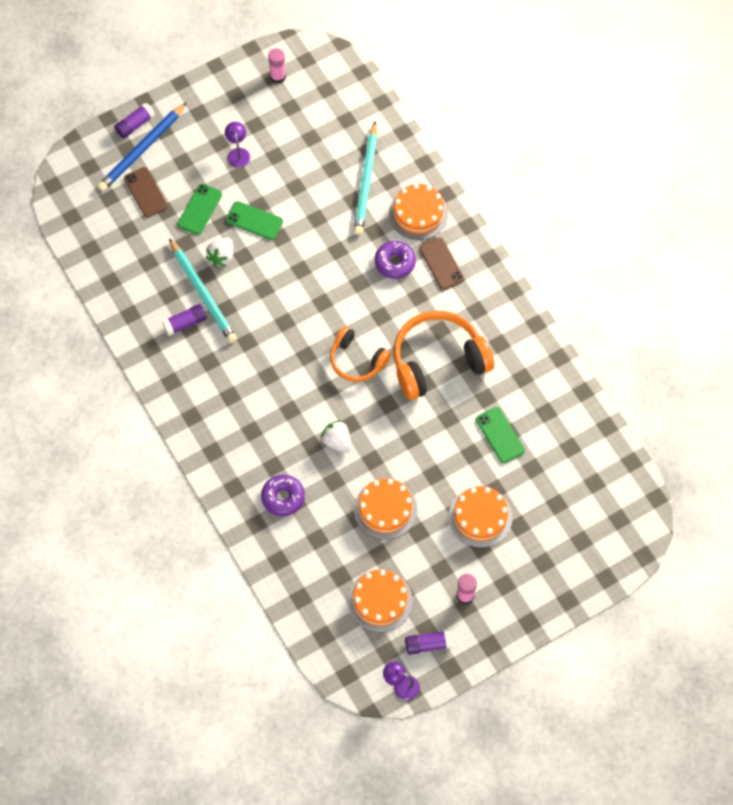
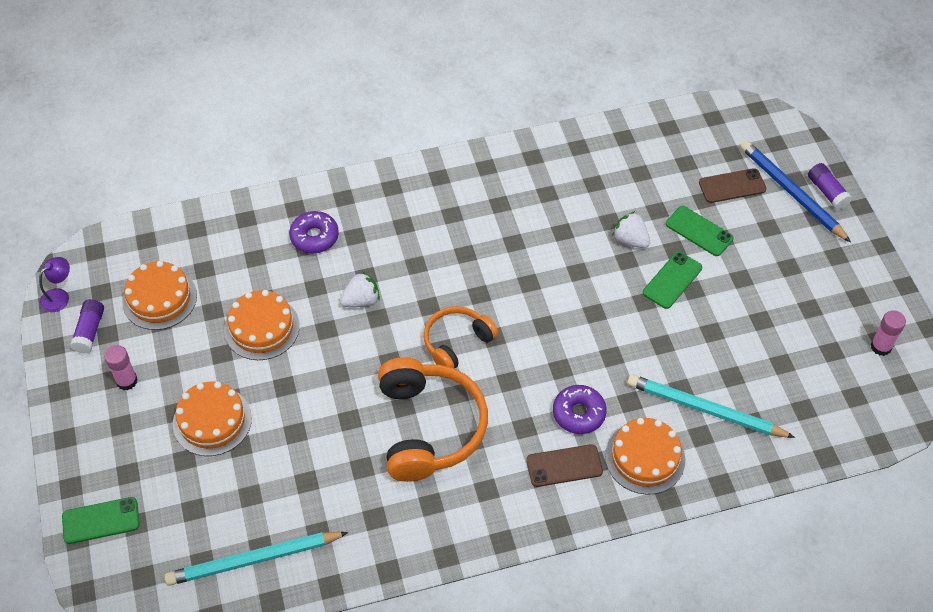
camera: 105 degrees right, 10 degrees down
purple glue stick [162,304,207,336] -> none
turquoise pencil [169,238,237,343] -> turquoise pencil moved to [164,532,348,586]
purple lamp [225,122,250,168] -> none
green phone [476,407,525,463] -> green phone moved to [62,497,140,544]

